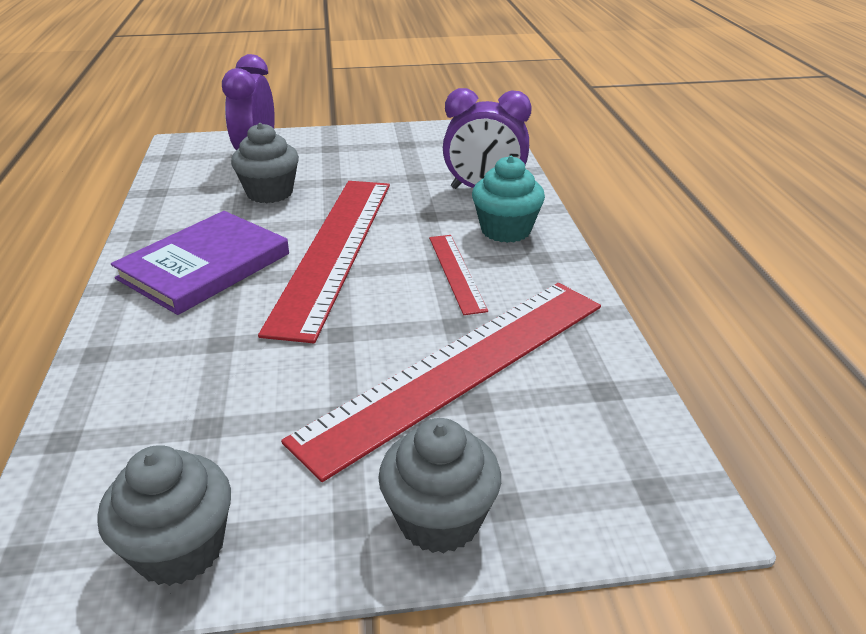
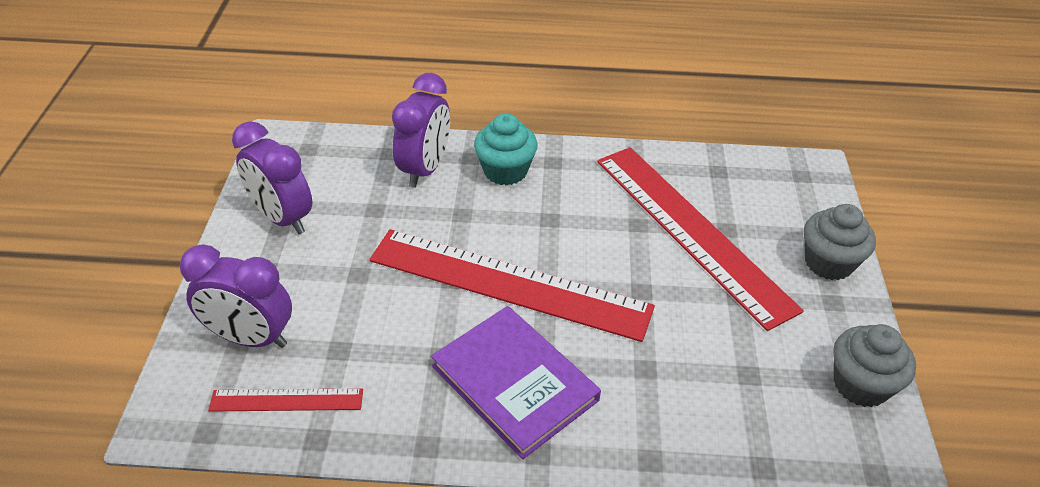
camera: 80 degrees left, 10 degrees up
grey cupcake [231,123,299,203] -> none
red ruler [429,235,488,315] -> red ruler moved to [208,388,363,412]
none -> purple clock [232,121,312,234]

